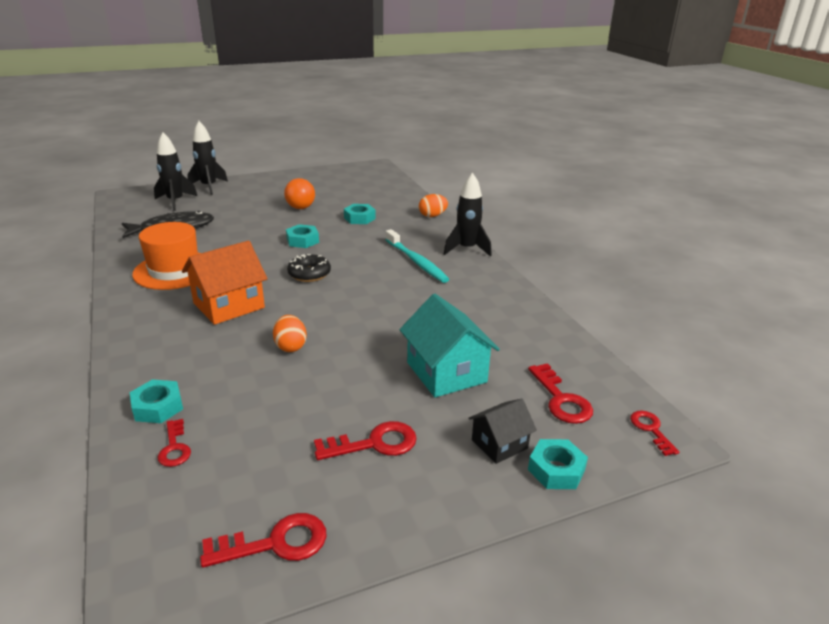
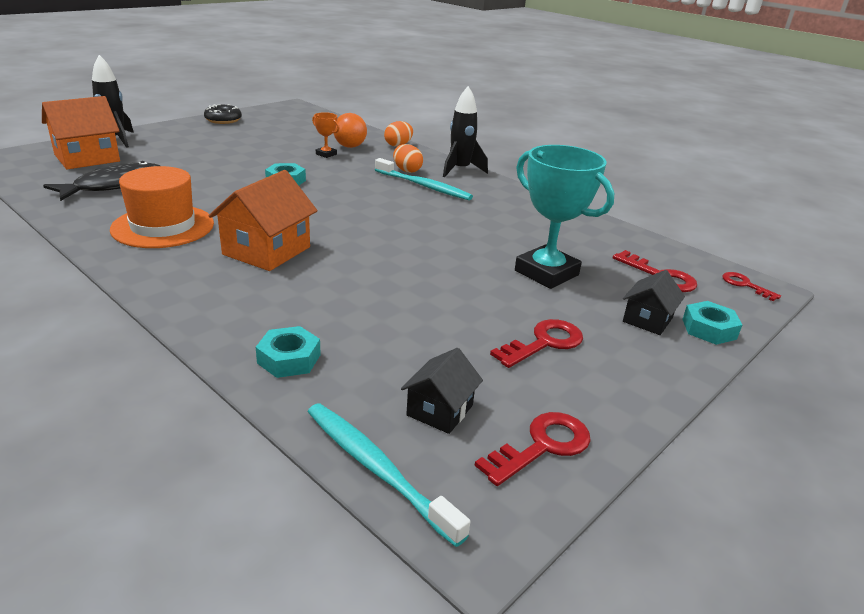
camera: 25 degrees left, 0 degrees up
black rocket [154,132,197,211] -> orange house [42,96,120,169]
red key [158,419,191,467] -> none
orange egg [273,315,307,352] -> orange egg moved to [393,144,423,173]
orange ball [284,178,315,209] -> orange ball moved to [334,113,367,148]
black donut [287,254,331,282] -> black donut moved to [204,104,242,124]
turquoise nut [344,204,376,224] -> orange trophy [312,112,340,158]
turquoise house [400,293,500,398] -> turquoise trophy [515,145,614,289]
none -> turquoise toothbrush [308,403,470,547]
none -> black house [401,348,483,434]

